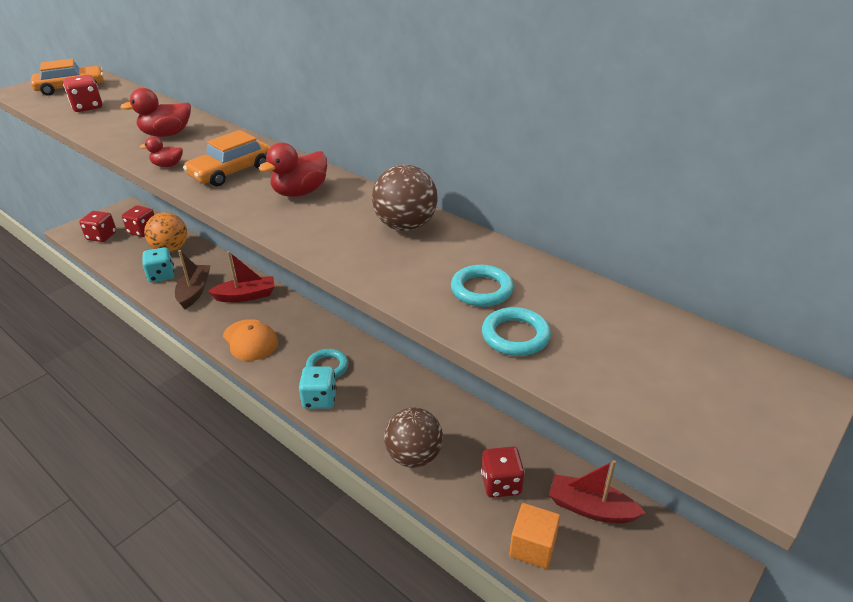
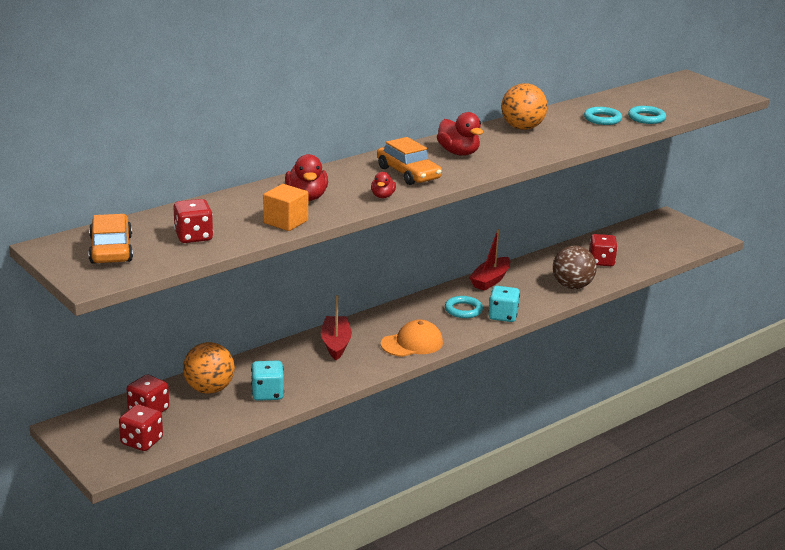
camera: 80 degrees left, 10 degrees down
brown boat [175,250,211,309] -> none
brown ball [372,164,438,231] -> orange ball [501,83,548,130]
orange cube [509,503,560,569] -> orange cube moved to [263,184,308,231]
red boat [549,460,645,523] -> red boat moved to [469,229,510,291]

